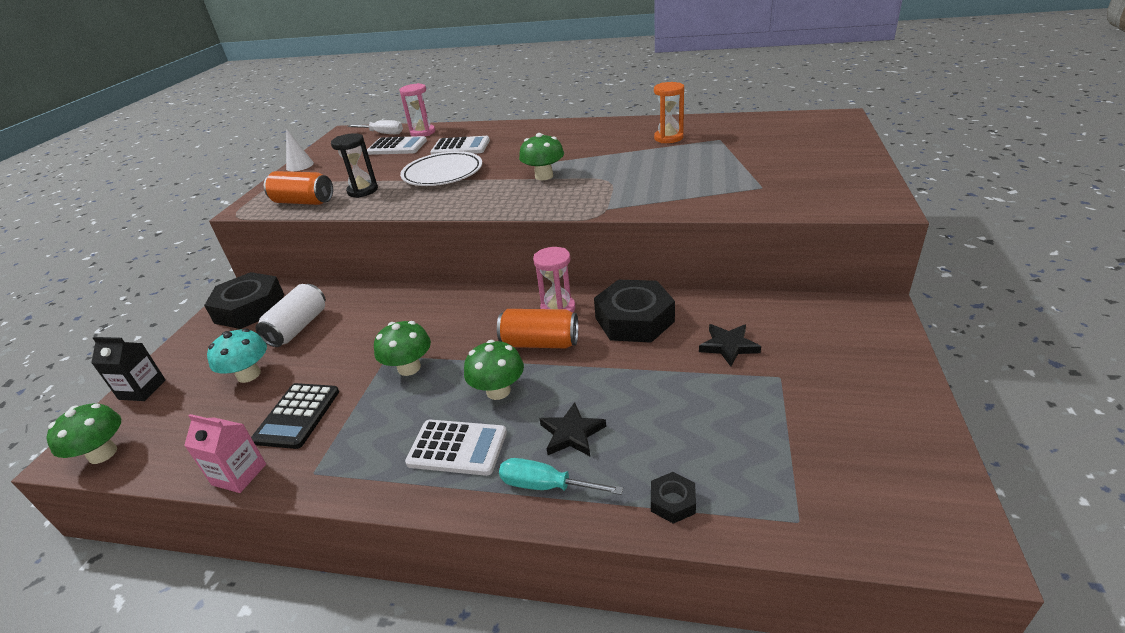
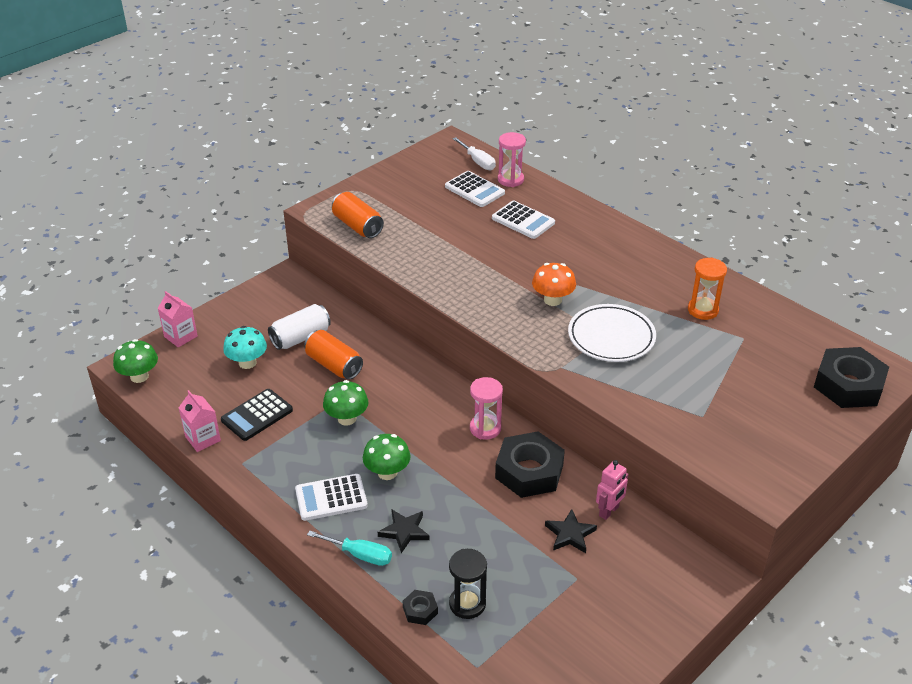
camera: 30 degrees right, 5 degrees up
black carton [91,337,166,401] -> pink carton [158,291,198,348]
black nut [204,272,284,329] -> black nut moved to [814,347,889,408]
white cone [286,128,314,171] -> none
black hourglass [331,133,378,198] -> black hourglass moved to [449,549,487,619]
white plate [400,151,482,186] -> white plate moved to [568,304,656,362]
white calculator [405,420,507,476] -> white calculator turned 120 degrees clockwise [295,474,368,521]
orange can [497,309,578,348] -> orange can moved to [304,330,363,380]
turquoise screwdriver [499,458,623,495] -> turquoise screwdriver turned 150 degrees clockwise [307,531,392,566]
green mushroom [519,133,564,180] -> orange mushroom [532,263,576,306]
none -> pink robot [596,460,628,520]

